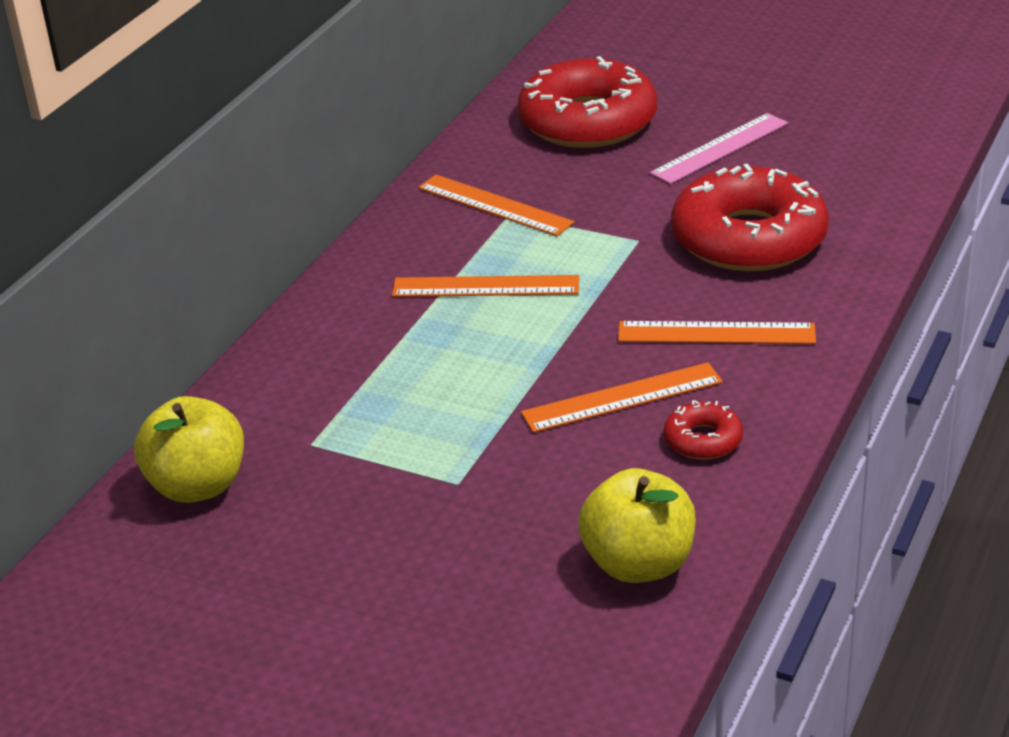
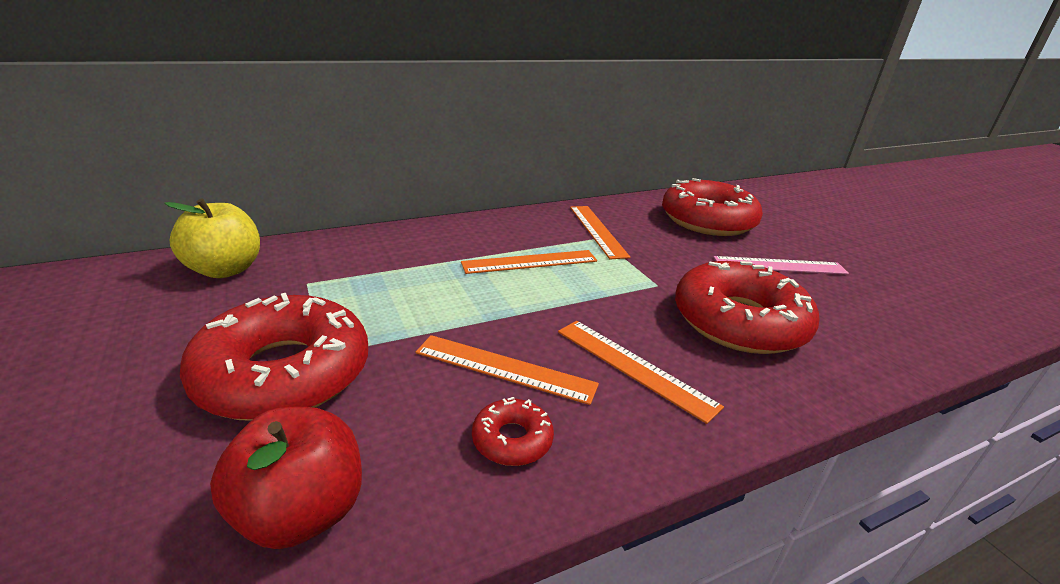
camera: 35 degrees right, 5 degrees down
orange ruler [392,275,579,297] -> orange ruler turned 60 degrees counterclockwise [461,250,597,274]
yellow apple [578,468,696,583] -> red apple [210,407,362,549]
none -> red donut [180,293,368,421]

